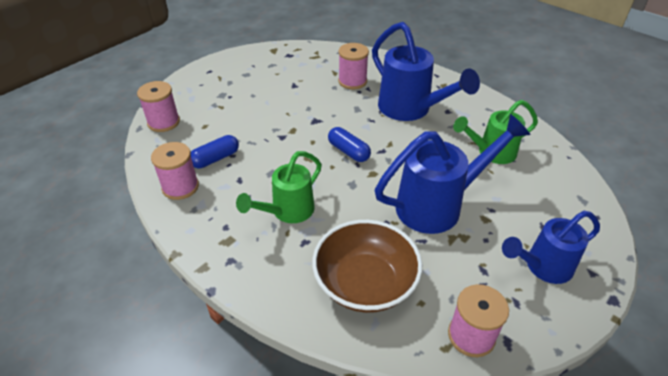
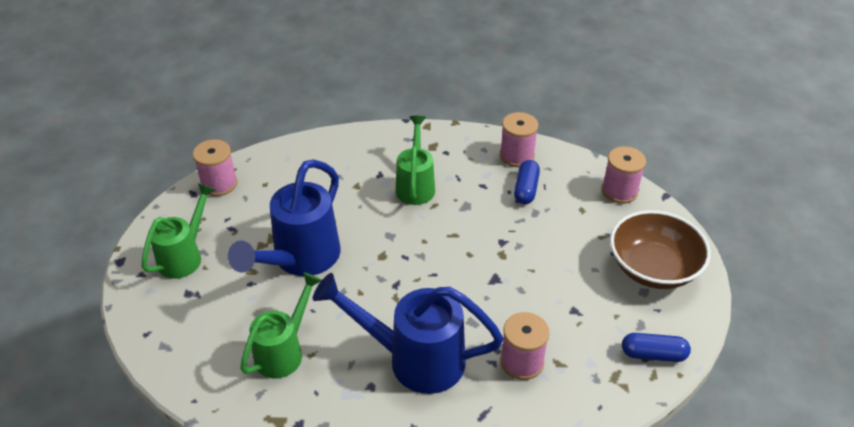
camera: 140 degrees right, 0 degrees up
brown bowl [312,220,422,313] -> brown bowl moved to [610,210,711,289]
blue capsule [328,127,371,162] -> blue capsule moved to [622,333,691,362]
blue watering can [502,211,600,284] -> green watering can [141,183,215,279]

